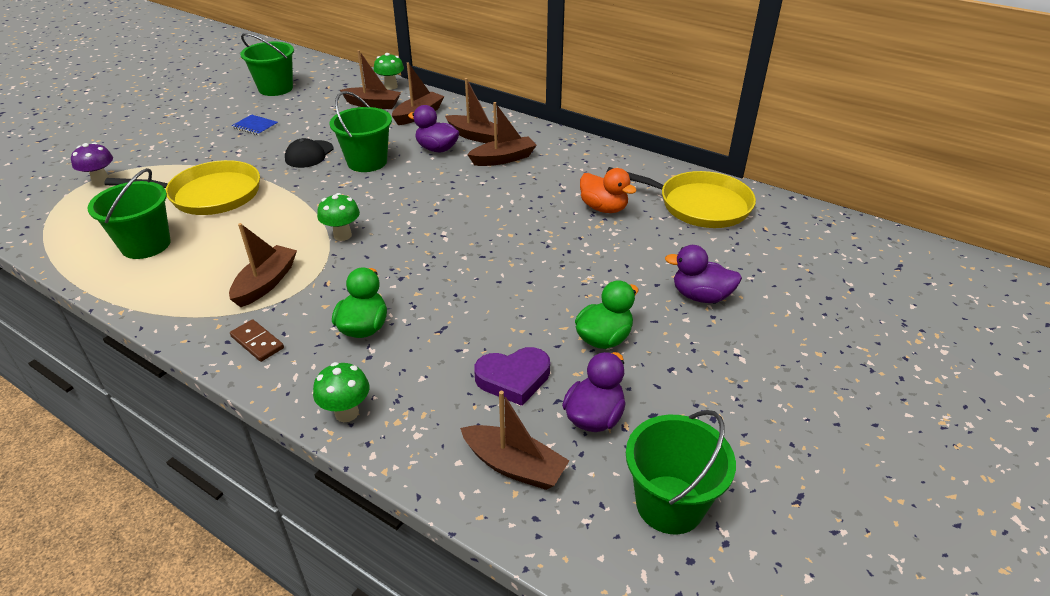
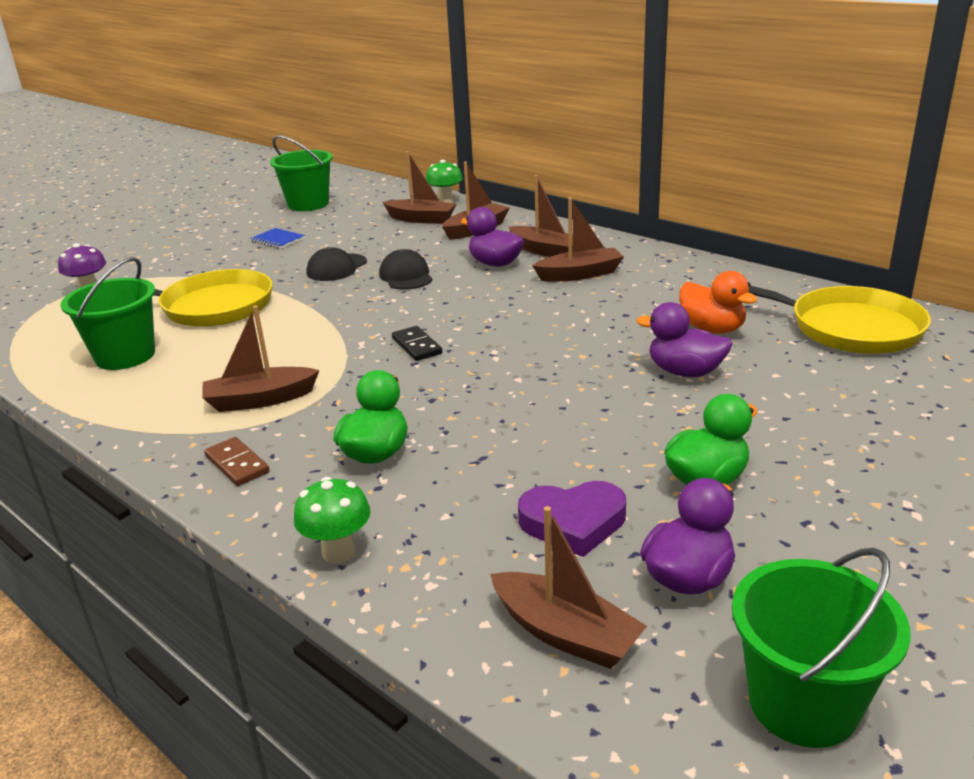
camera: 10 degrees right, 10 degrees down
brown boat [229,223,297,307] -> brown boat turned 135 degrees counterclockwise [202,306,320,412]
green mushroom [317,193,360,241] -> none
green bucket [330,91,392,172] -> black cap [379,249,432,290]
purple duck [665,245,742,303] -> purple duck moved to [637,302,732,377]
none -> black domino [392,326,442,361]

